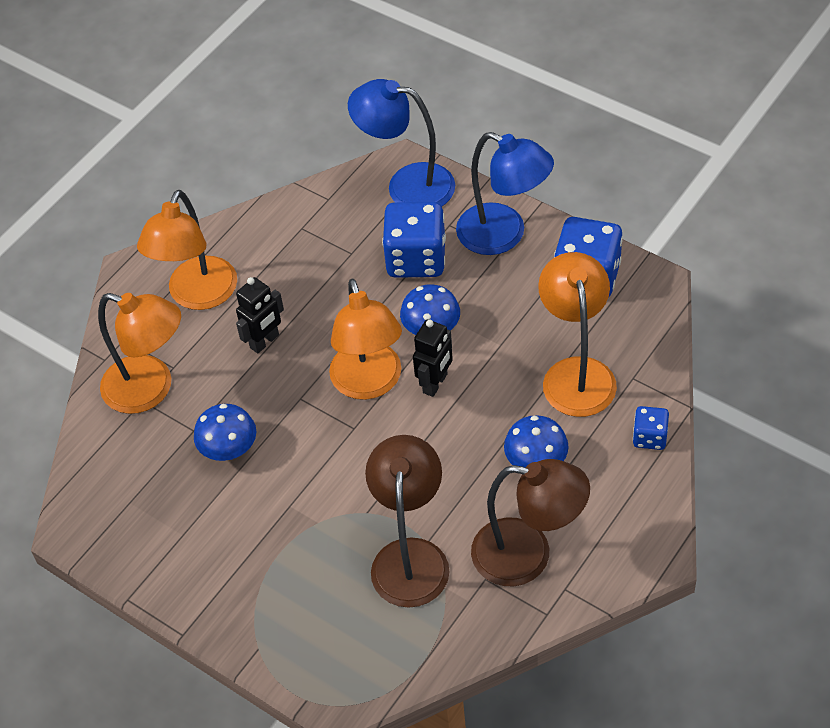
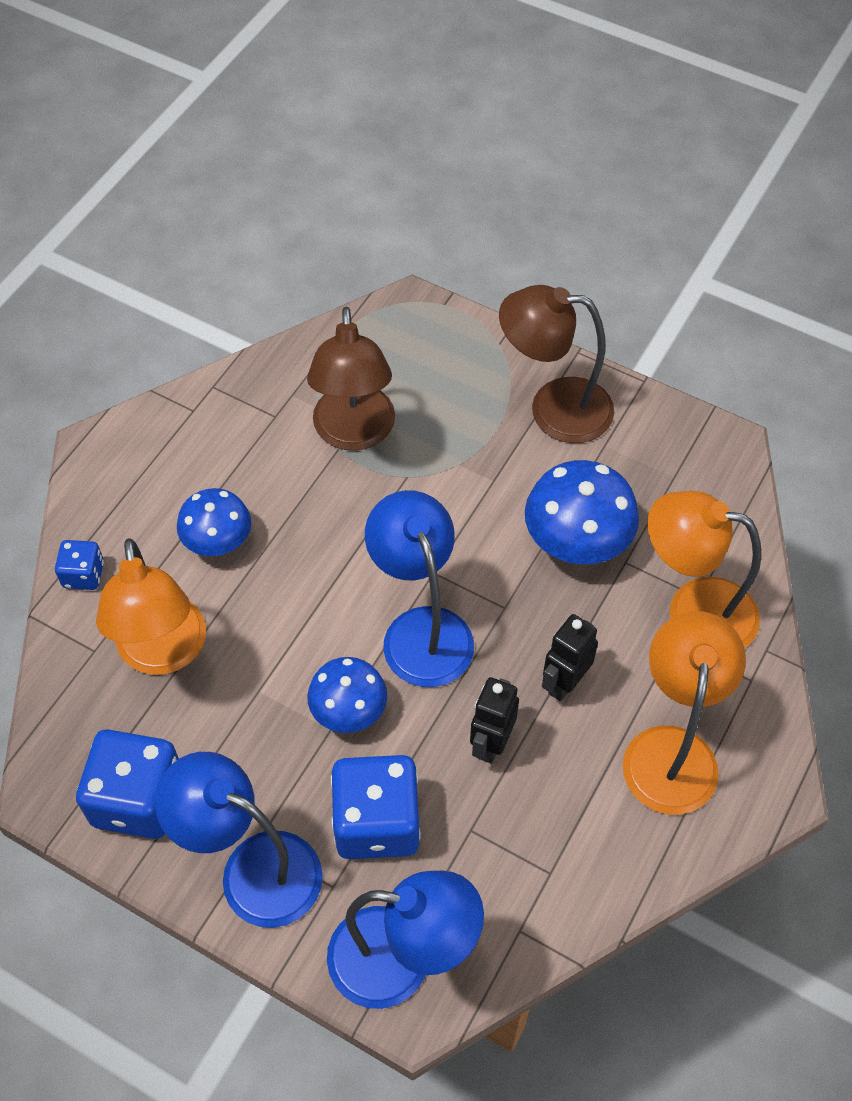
camera: 170 degrees right, 5 degrees up
blue mushroom [194,404,256,461] -> blue mushroom [525,460,639,564], size x1.52
orange lamp [329,279,402,400] -> blue lamp [365,490,474,687]
black robot [413,319,453,397] -> black robot moved to [470,677,519,764]
brown lamp [471,459,590,586] -> brown lamp moved to [499,285,614,443]

